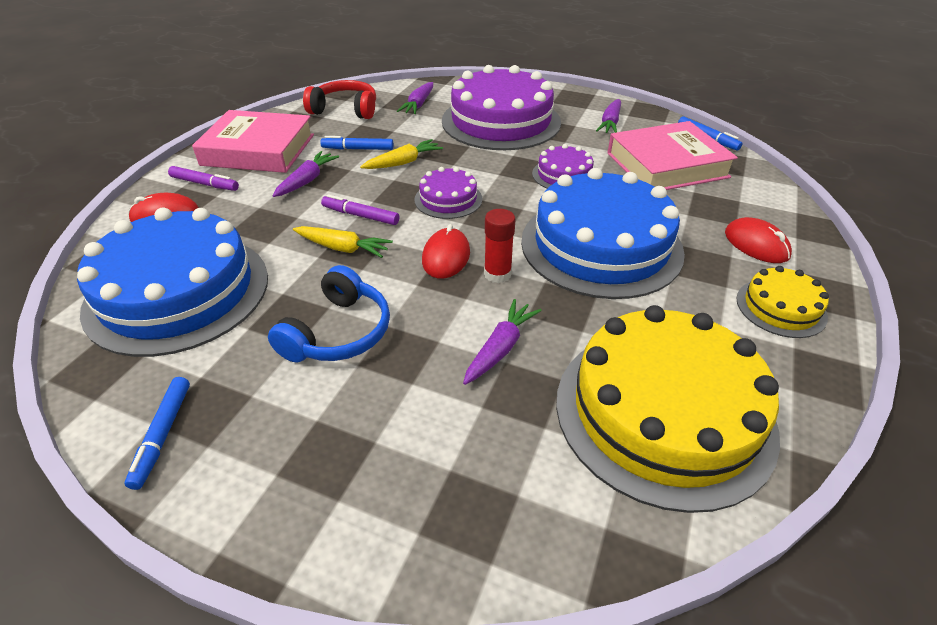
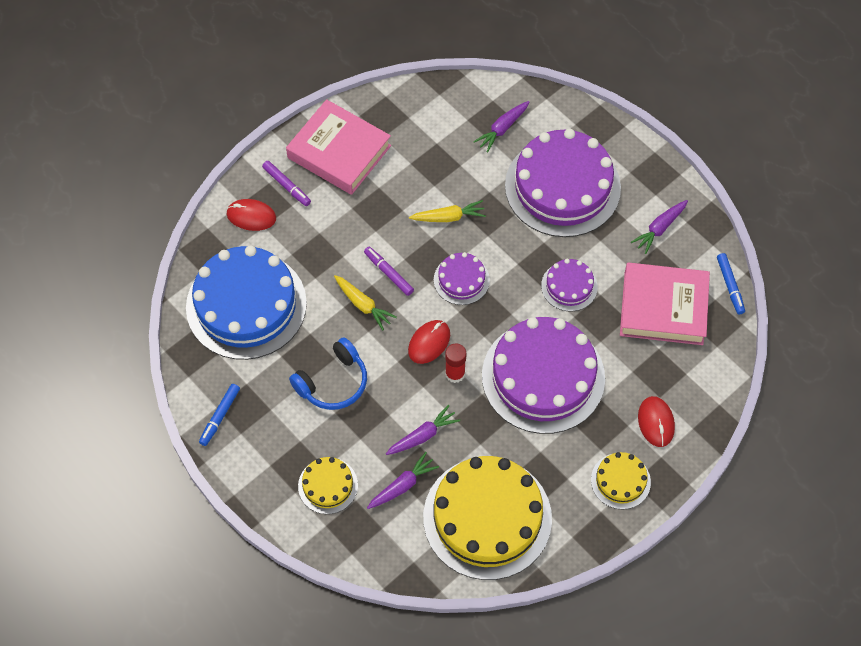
camera: 25 degrees right, 20 degrees up
purple carrot [272,151,339,197] -> purple carrot moved to [367,452,439,509]
red headphones [303,80,376,119] -> none
blue marker [320,136,393,150] -> none
blue cake [521,168,685,299] -> purple cake [482,317,605,434]
none -> yellow cake [298,457,358,514]

